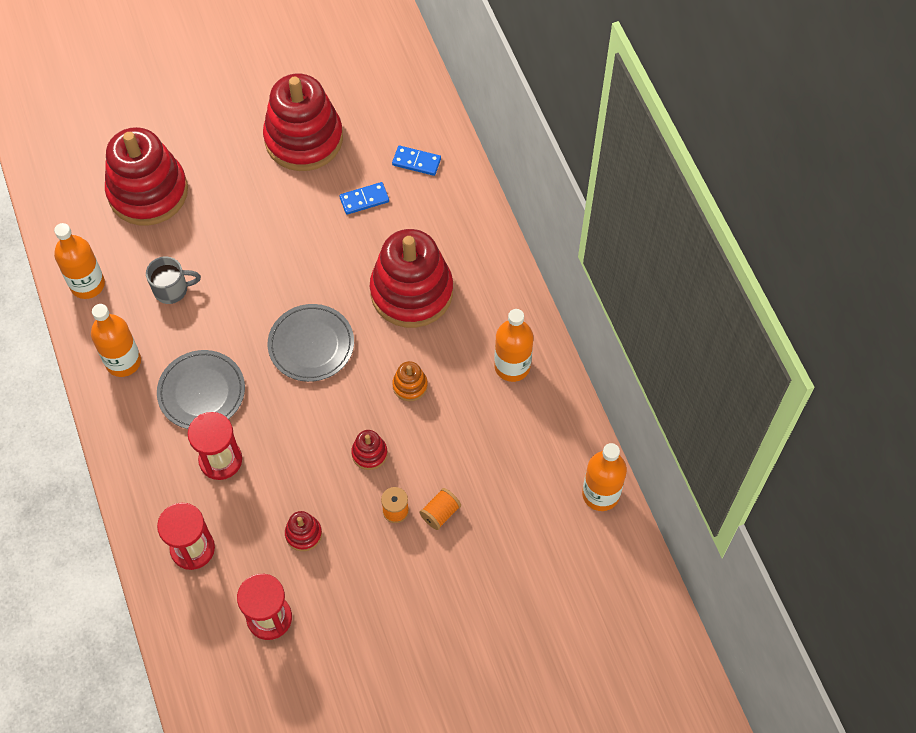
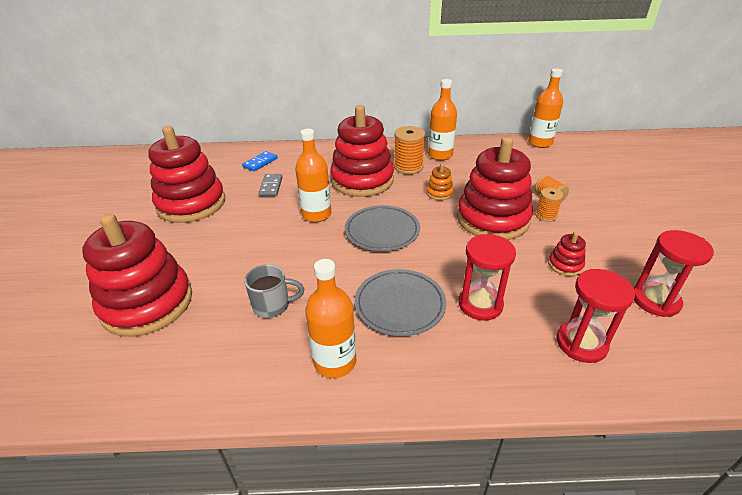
camera: 70 degrees left, 25 degrees down
orange bottle [54,223,105,299] -> orange bottle moved to [295,129,331,222]
grey mug [146,256,201,304] -> grey mug turned 75 degrees clockwise [244,264,304,318]
blue domino [339,182,389,215] -> grey domino [259,174,282,196]
red stacking toy [351,430,388,470] -> red stacking toy [457,137,533,240], size x2.44
none -> orange spool [394,126,425,174]

